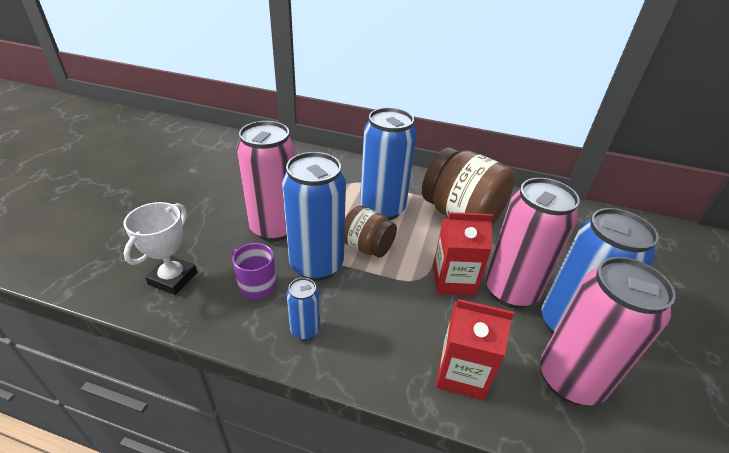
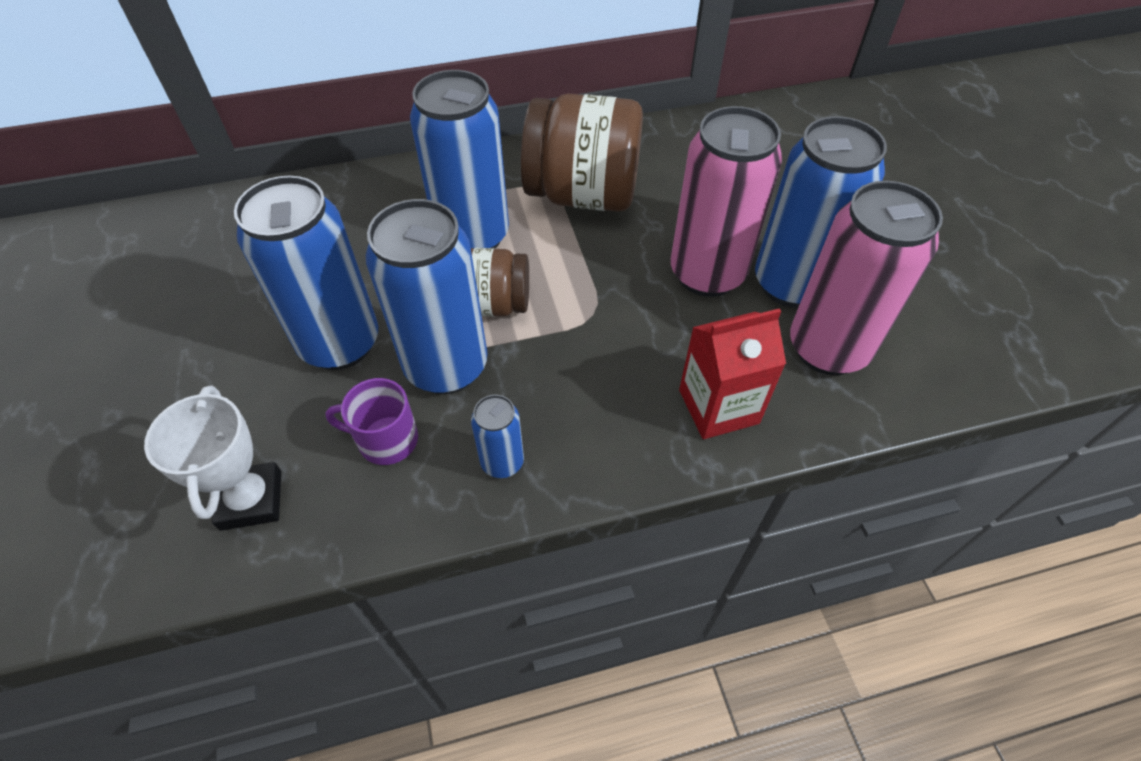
camera: 30 degrees left, 15 degrees up
pink can [237,121,295,242] -> blue can [234,176,378,370]
red carton [433,212,493,295] -> none

